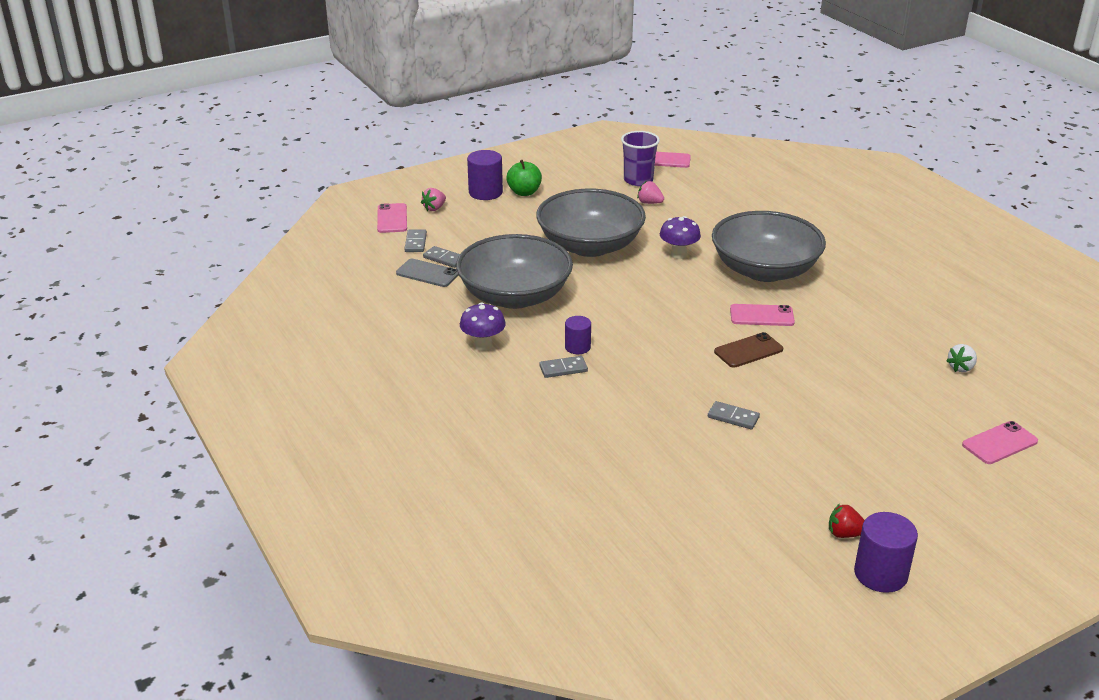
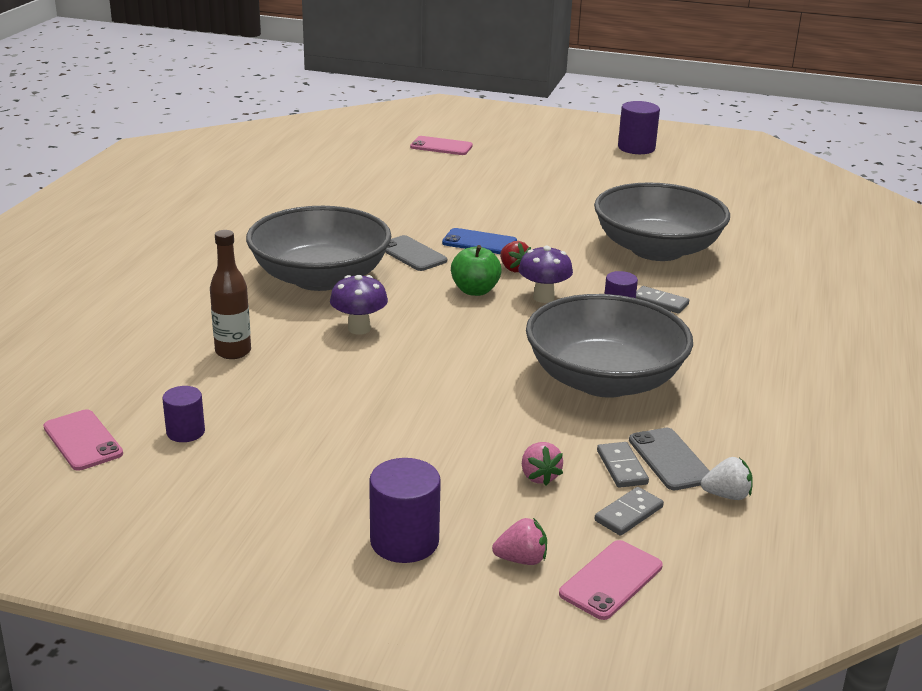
camera: 135 degrees left, 5 degrees down
purple mushroom [460,302,506,351] -> purple mushroom moved to [518,245,573,303]
green apple [506,160,542,196] -> green apple moved to [451,245,502,296]
grey bowl [536,189,646,257] -> grey bowl moved to [594,182,730,261]
purple cup [621,131,660,186] -> purple cylinder [162,386,205,442]
pink strawberry [637,181,664,204] -> pink strawberry moved to [522,442,563,486]
grey domino [708,401,760,430] -> none
brown phone [714,332,783,368] -> blue phone [442,228,517,254]
pink phone [730,304,795,326] -> grey phone [385,235,447,271]
red strawberry [829,504,865,538] -> red strawberry moved to [500,241,531,272]
white strawberry [946,344,977,372] -> white strawberry moved to [701,457,753,500]
none -> brown bottle [210,230,251,359]

